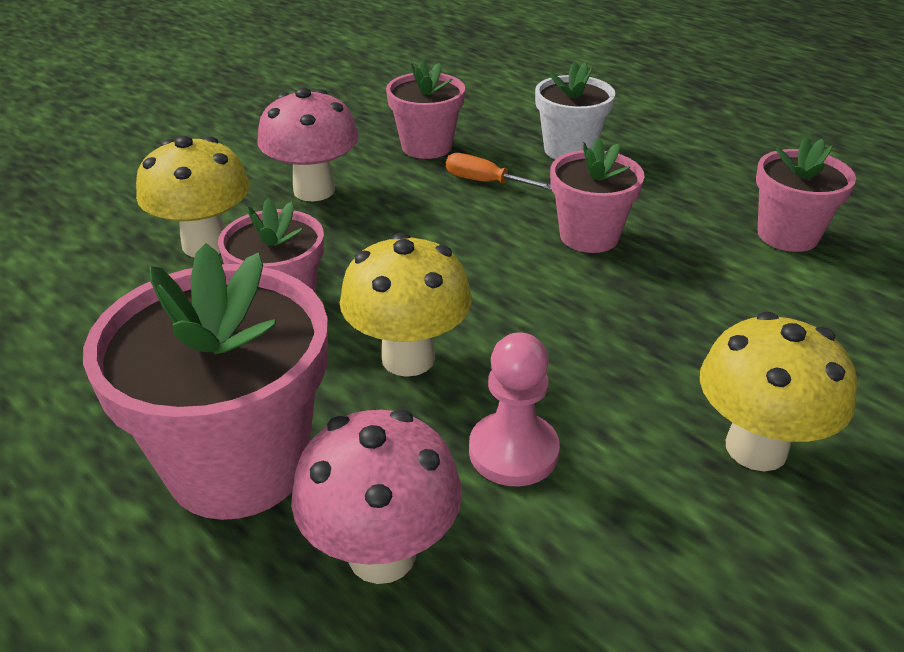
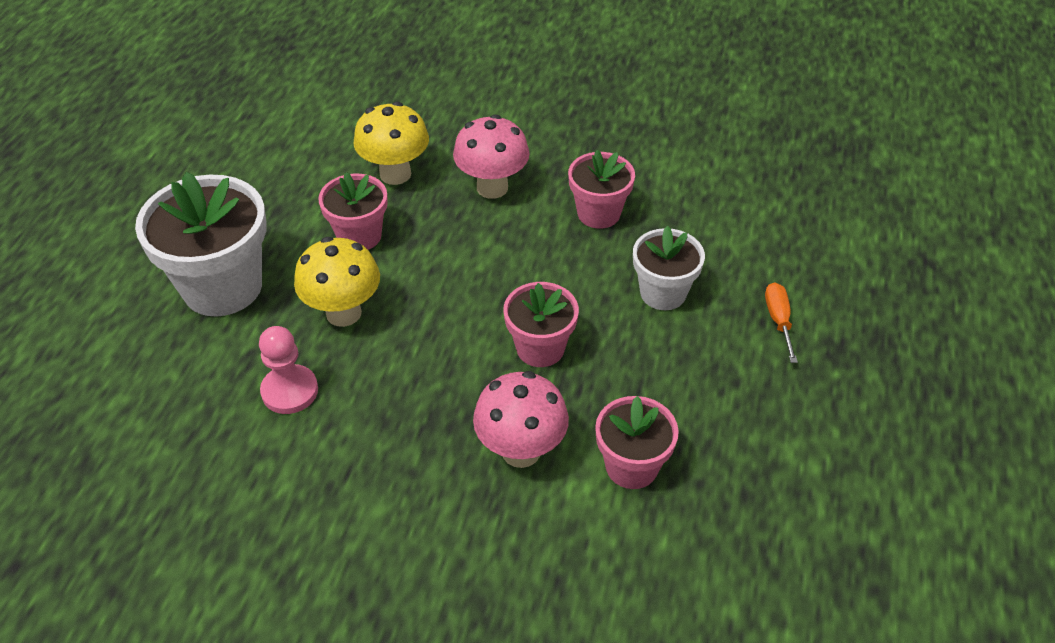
camera: 60 degrees right, 10 degrees up
pink flower pot [83,243,328,520] -> white flower pot [135,172,267,316]
pink mushroom [291,409,462,584] -> pink mushroom moved to [473,371,569,468]
orange screwdriver [446,153,552,190] -> orange screwdriver moved to [765,282,798,363]
yellow mushroom [700,312,857,471] -> none

